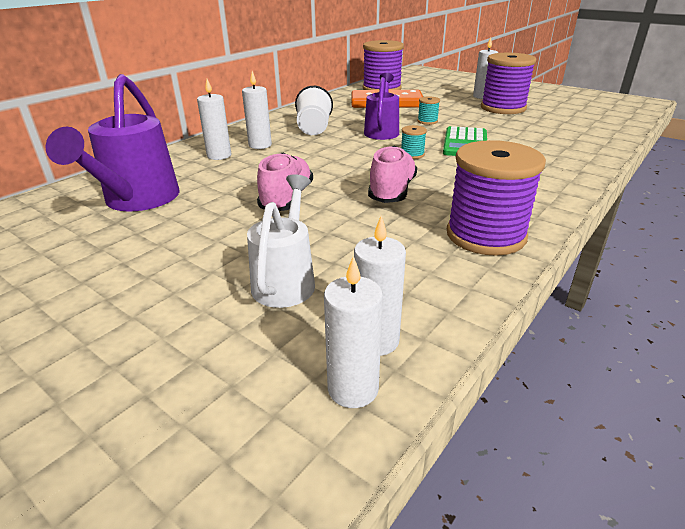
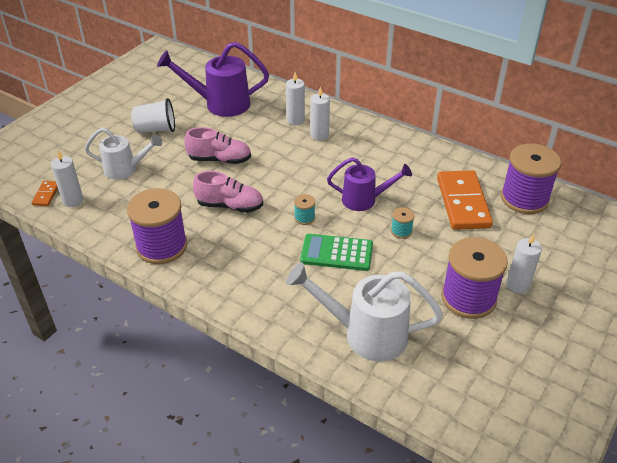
camera: 85 degrees right, 10 degrees up
white cup [295,86,333,135] -> white cup moved to [131,98,175,133]
white candle [324,256,383,408] -> orange domino [31,181,58,206]
none -> white watering can [286,262,443,362]

